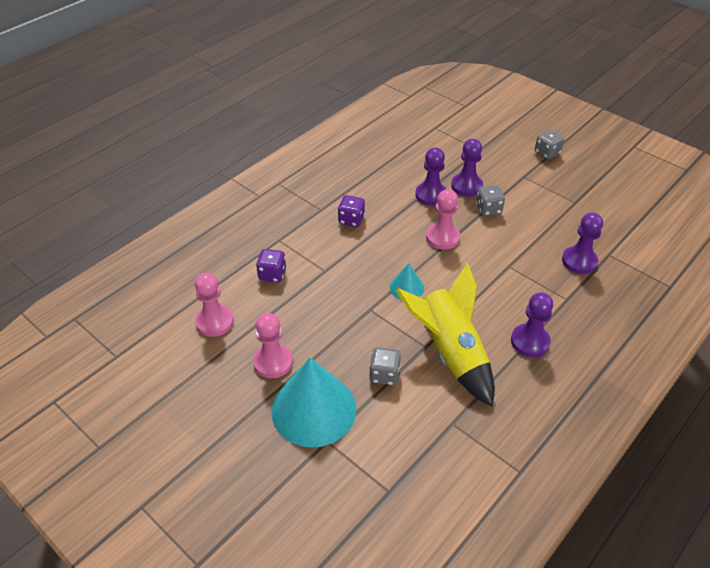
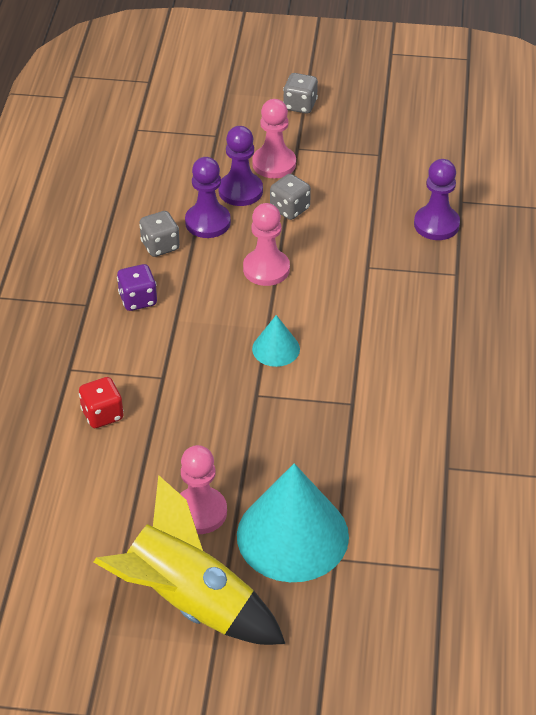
camera: 35 degrees left, 0 degrees up
pink pawn [195,273,234,337] -> pink pawn moved to [252,99,296,178]
purple dice [256,249,286,282] -> red dice [79,377,124,428]
grey dice [369,347,401,385] -> grey dice moved to [139,211,180,257]
yellow rocket [396,262,495,407] -> yellow rocket moved to [94,475,285,645]
purple pawn [511,292,553,357] -> none

